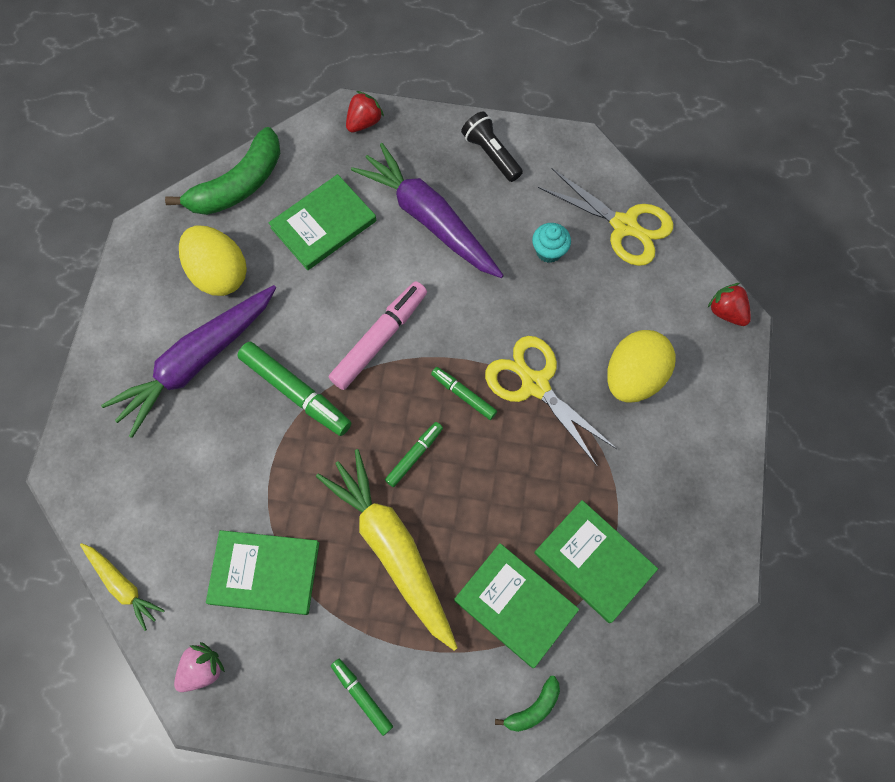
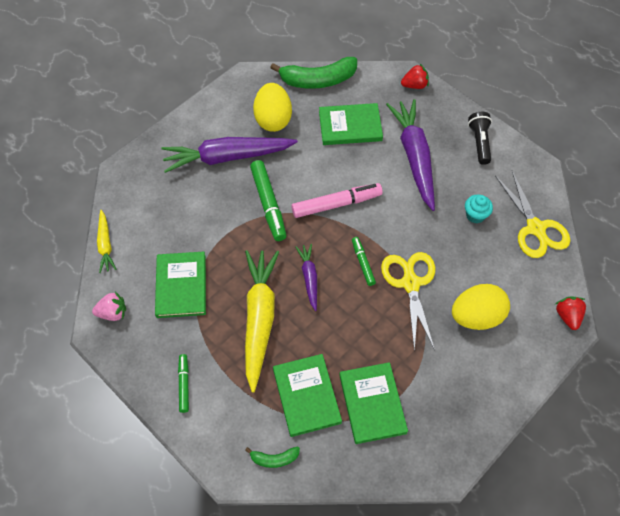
camera: 35 degrees right, 10 degrees down
green book [206,530,319,615] -> green book turned 45 degrees clockwise [155,252,206,318]
green marker [385,422,443,487] -> purple carrot [295,244,317,311]

